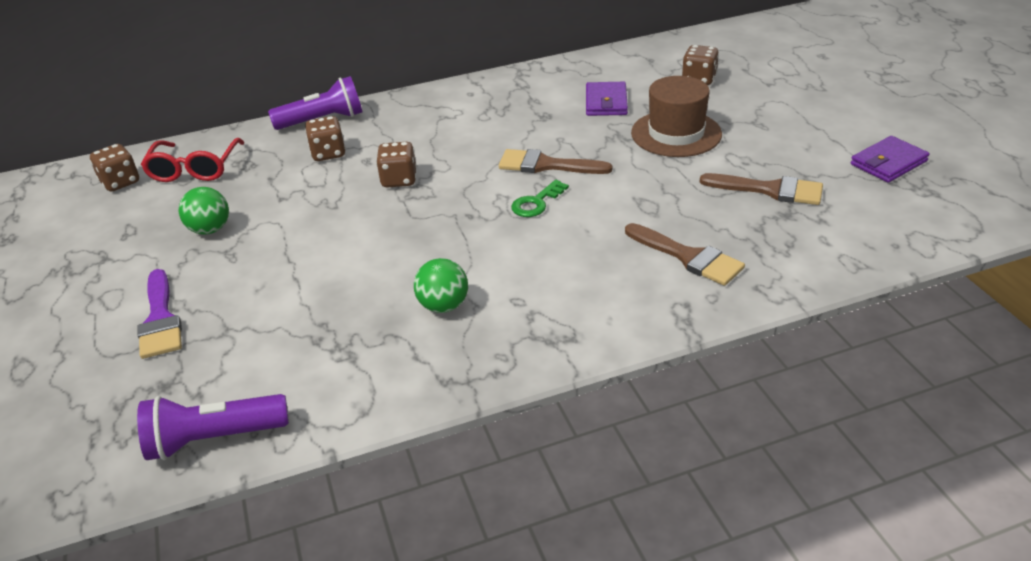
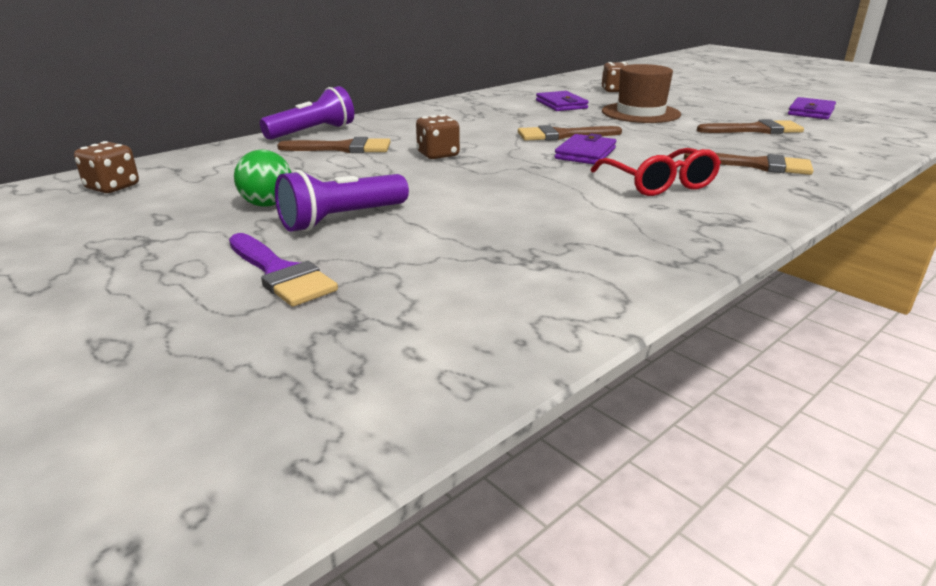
camera: 25 degrees left, 10 degrees down
purple flashlight [137,394,289,460] -> purple flashlight moved to [275,170,409,232]
red glasses [141,138,244,182] -> red glasses moved to [590,148,721,196]
brown dice [305,116,346,161] -> brown brush [277,137,391,153]
green ball [414,258,468,313] -> none
green key [511,180,569,217] -> purple wallet [554,133,616,164]

